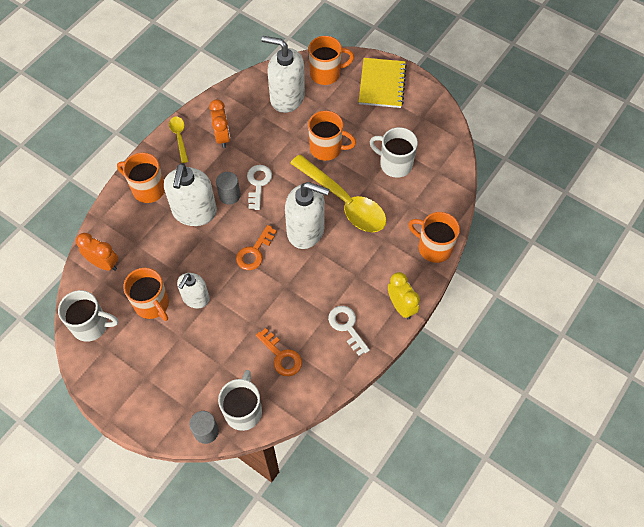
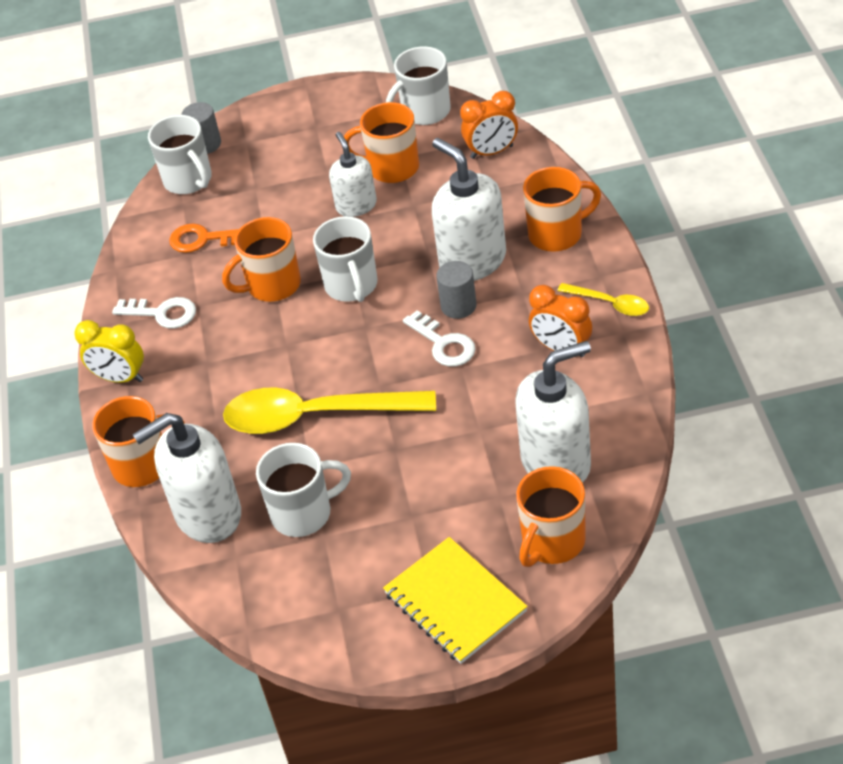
camera: 140 degrees right, 15 degrees down
orange key [236,225,277,270] -> white mug [313,216,377,302]
white soap dispenser [285,182,330,249] -> white soap dispenser moved to [132,413,241,543]
orange mug [308,110,356,161] -> orange mug moved to [222,217,301,302]

